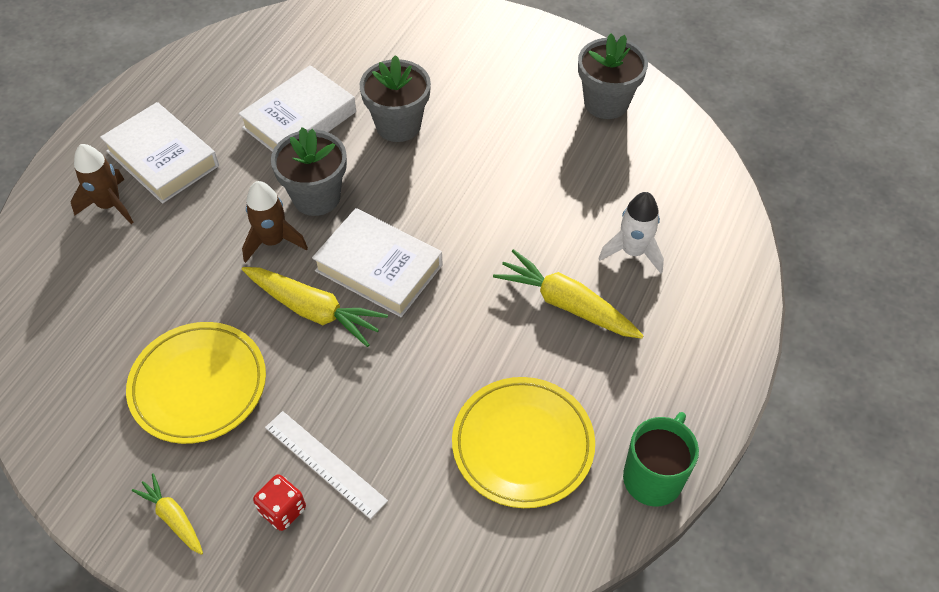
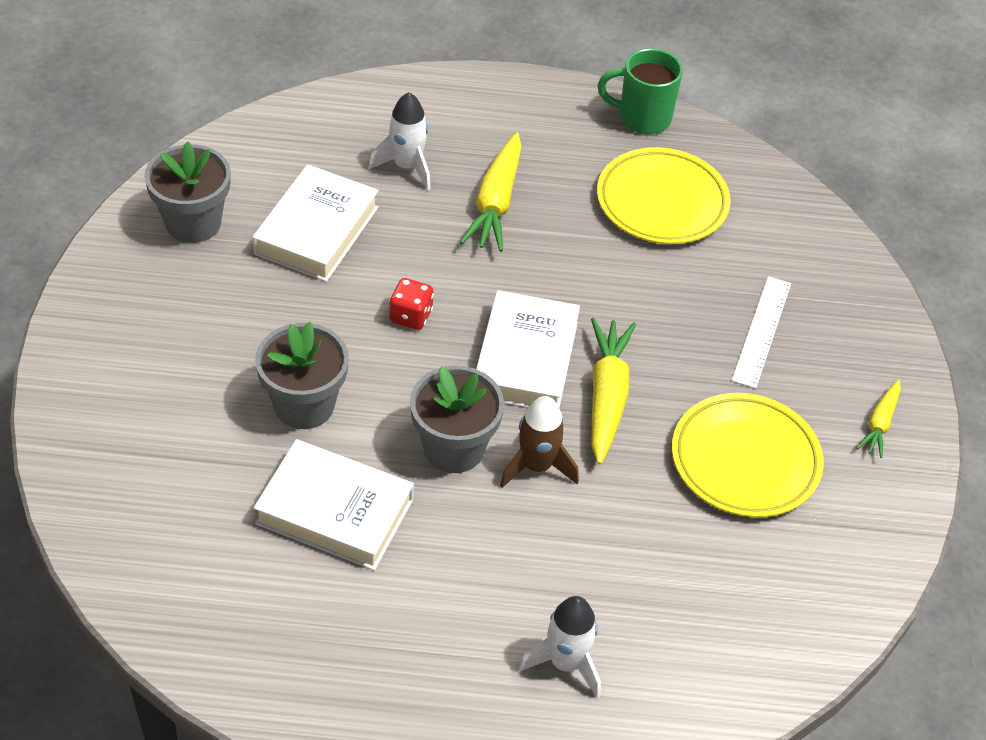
camera: 115 degrees left, 5 degrees down
brown rocket [71,144,134,224] -> white rocket [518,596,601,699]
white book [100,102,219,204] -> white book moved to [252,164,379,282]
red dice [253,474,306,531] -> red dice moved to [389,278,434,330]

